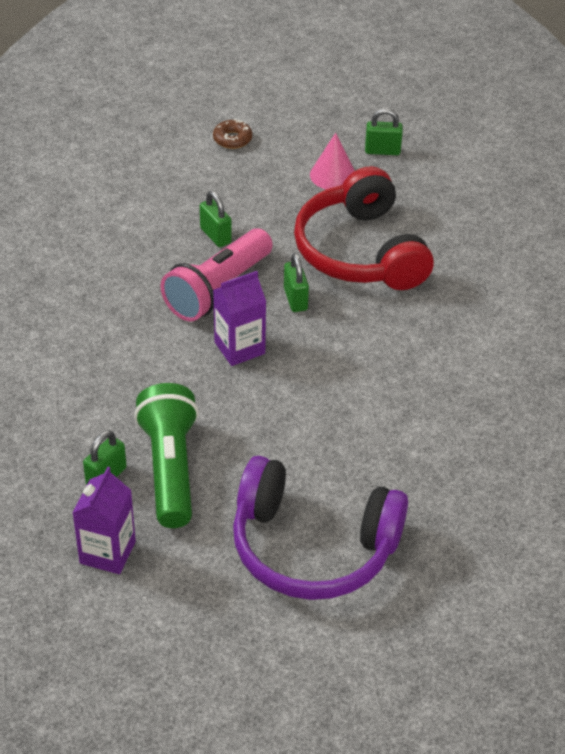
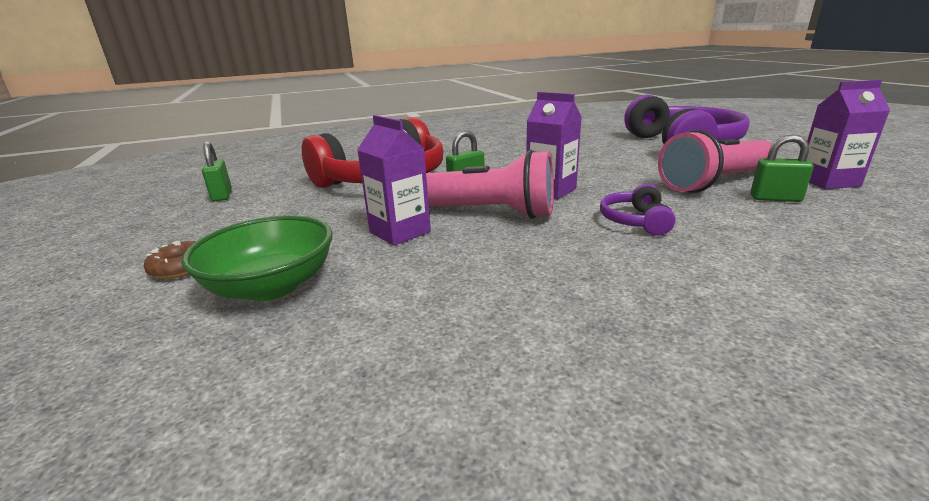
camera: 110 degrees left, 20 degrees down
green flashlight [134,383,199,528] -> pink flashlight [658,130,772,193]
green padlock [200,191,232,247] -> purple carton [357,115,431,246]
pink cone [310,133,355,189] -> none
none -> green bowl [181,215,333,301]
none -> purple headphones [600,184,675,236]

